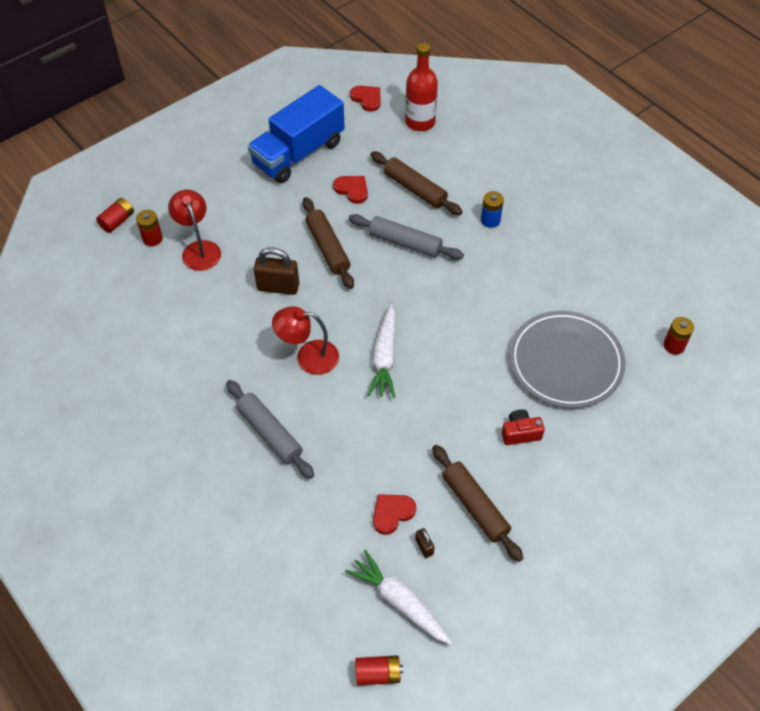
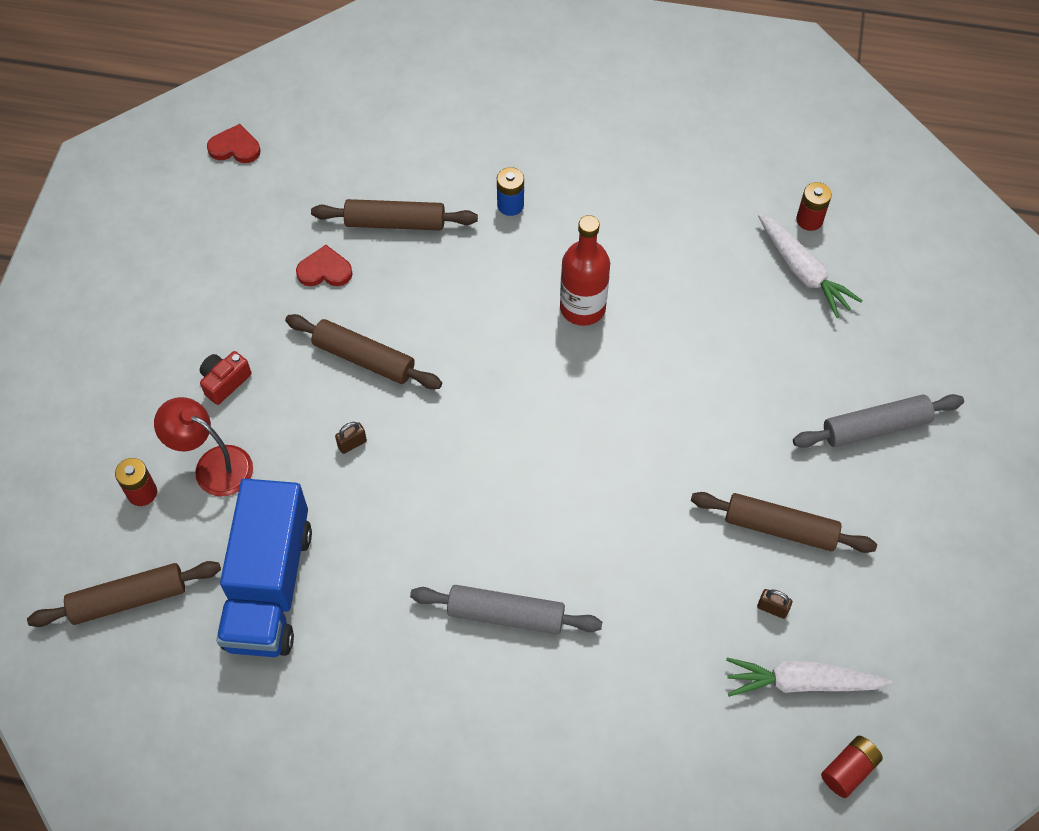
camera: 40 degrees left, 5 degrees up
red battery [96,198,134,233] -> none
blue truck [248,85,345,183] -> blue truck moved to [216,478,312,657]
brown padlock [254,247,299,295] -> brown padlock [335,422,367,454], size x0.49
red lamp [272,306,339,375] -> none
grey rolling pin [349,214,464,260] -> grey rolling pin moved to [793,394,964,448]
white carrot [368,305,395,398] -> white carrot moved to [758,214,863,318]
red heart [373,494,416,535] -> none
red bottle [405,43,438,131] -> red bottle moved to [560,215,610,326]
red camera [502,409,545,445] -> red camera moved to [200,351,251,405]
grey plate [509,311,625,408] -> none
none -> brown rolling pin [27,561,221,627]

